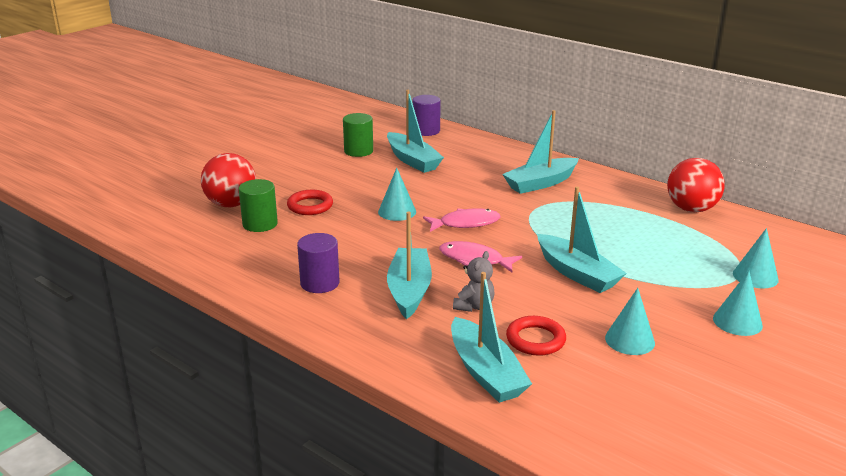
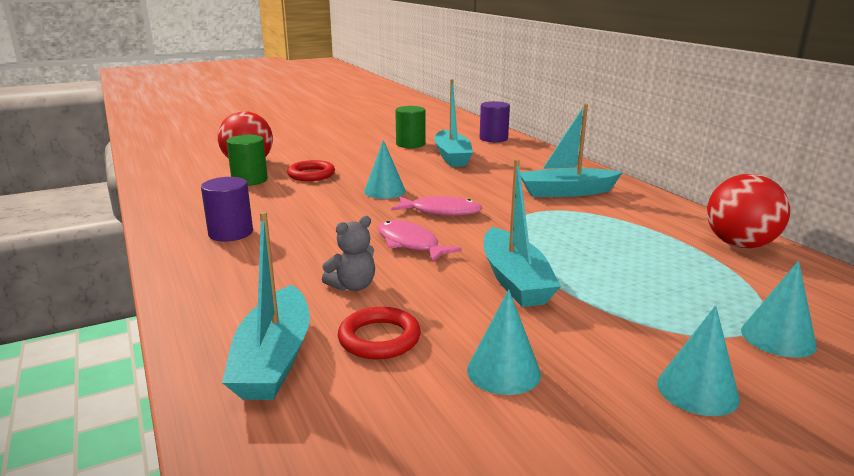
camera: 25 degrees right, 5 degrees down
turquoise boat [387,212,432,319] -> none

